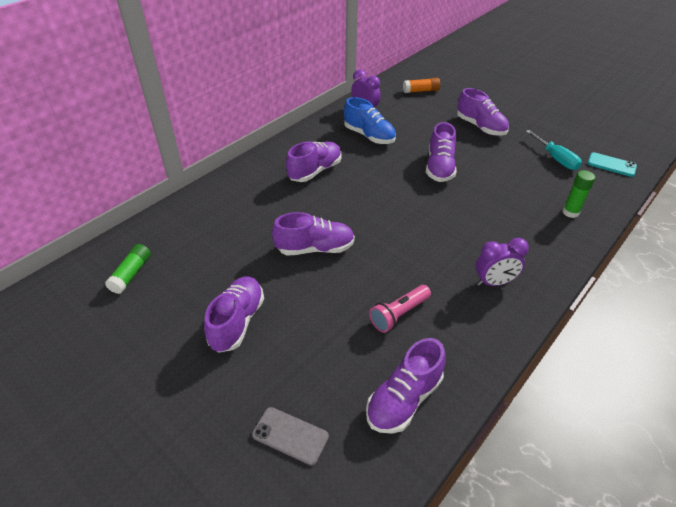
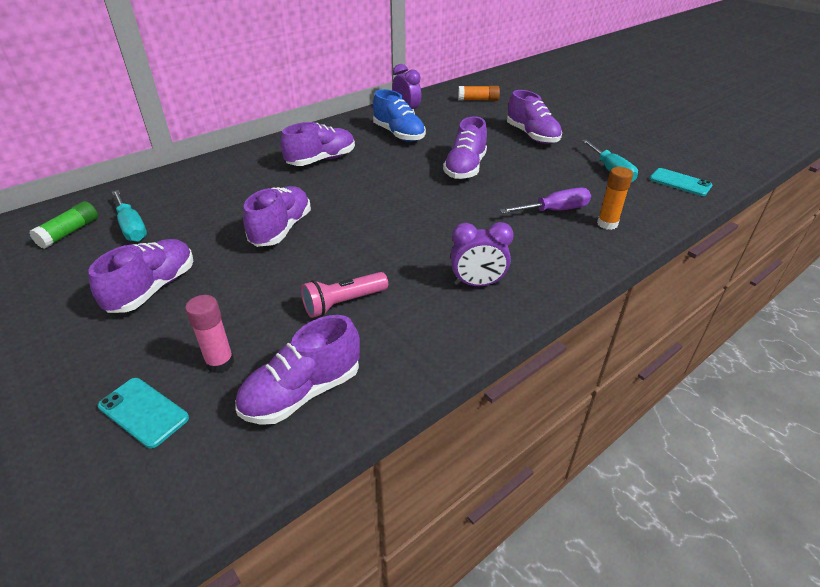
camera: 10 degrees right, 5 degrees down
grey phone [252,407,329,465] -> turquoise phone [98,378,189,448]
purple shoe [272,212,355,256] -> purple shoe turned 75 degrees counterclockwise [243,186,311,247]
green glue stick [563,170,595,218] -> orange glue stick [597,167,633,230]
none -> turquoise screwdriver [112,190,147,242]
none -> pink glue stick [185,295,234,373]
none -> purple screwdriver [500,188,591,214]

